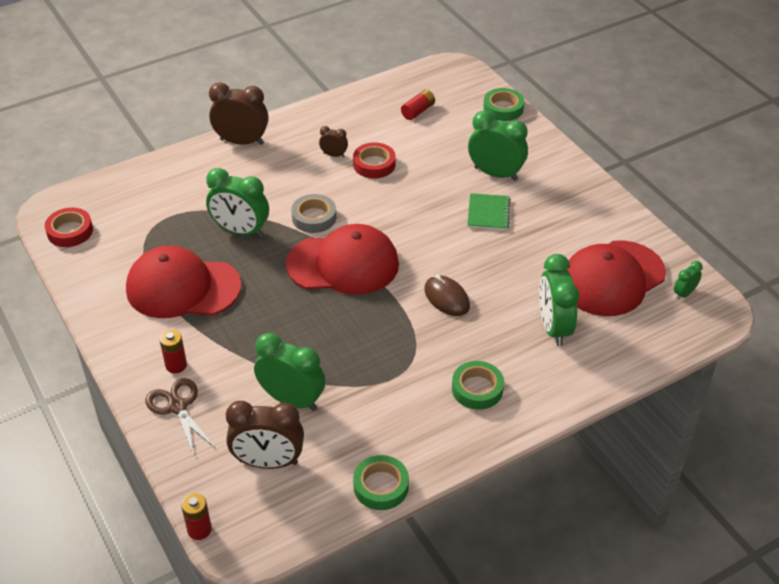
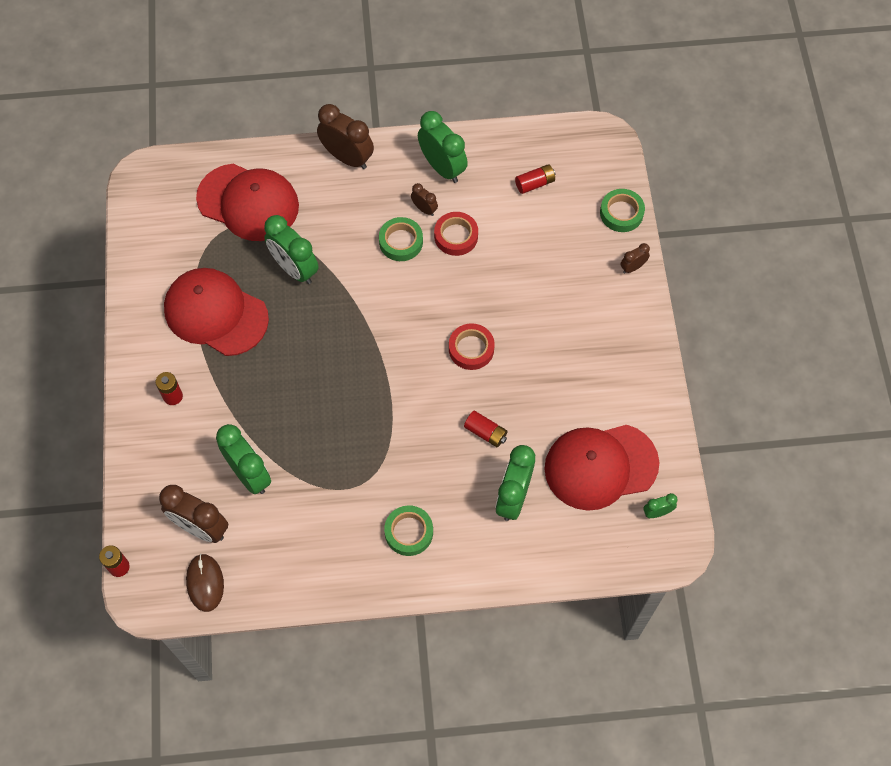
camera: 25 degrees right, 20 degrees up
red tape [45,208,93,247] -> red tape moved to [449,323,495,370]
brown scissors [145,378,215,456] -> none
red cap [286,224,399,295] -> red cap moved to [196,164,299,241]
grey tape [291,194,336,233] -> none
green tape [353,455,409,510] -> green tape moved to [379,217,423,261]
brown mouse [424,275,470,316] -> brown mouse moved to [186,554,224,612]
green notebook [467,193,511,230] -> none
green clock [468,111,528,181] -> green clock moved to [418,111,468,183]
none -> red battery [464,411,507,447]
none -> brown clock [621,243,650,274]

